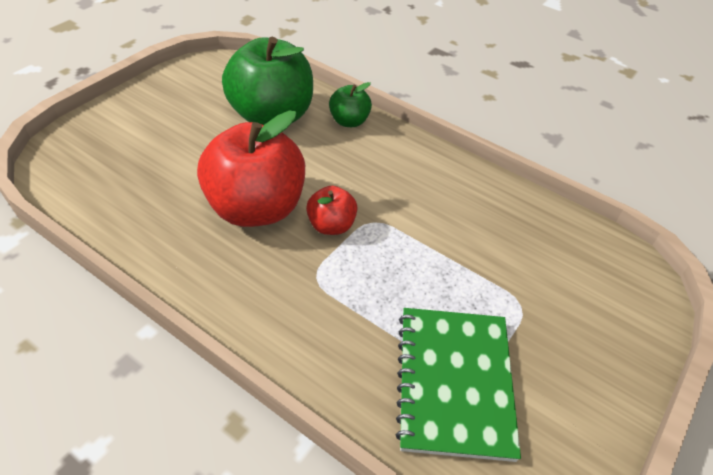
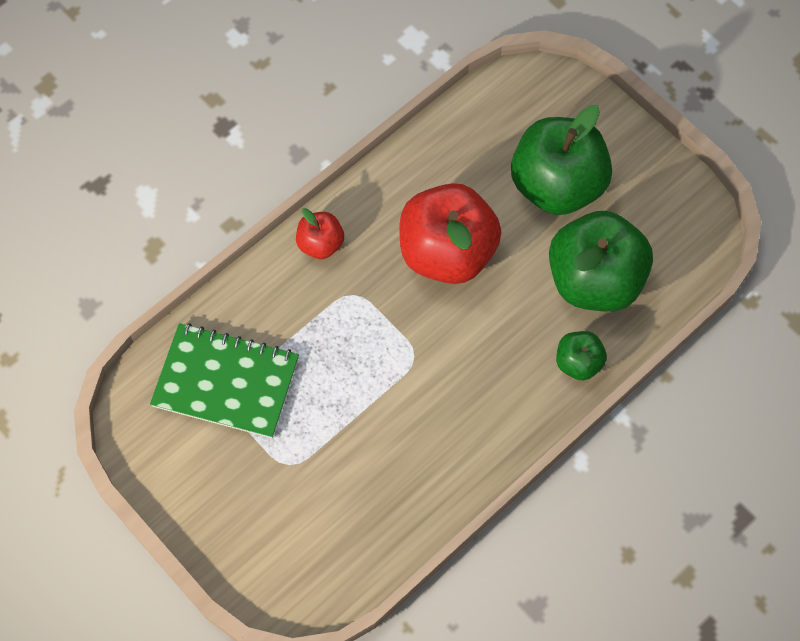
camera: 105 degrees right, 20 degrees up
red apple [306,186,357,235] -> red apple moved to [296,208,344,259]
none -> green apple [511,105,612,215]

